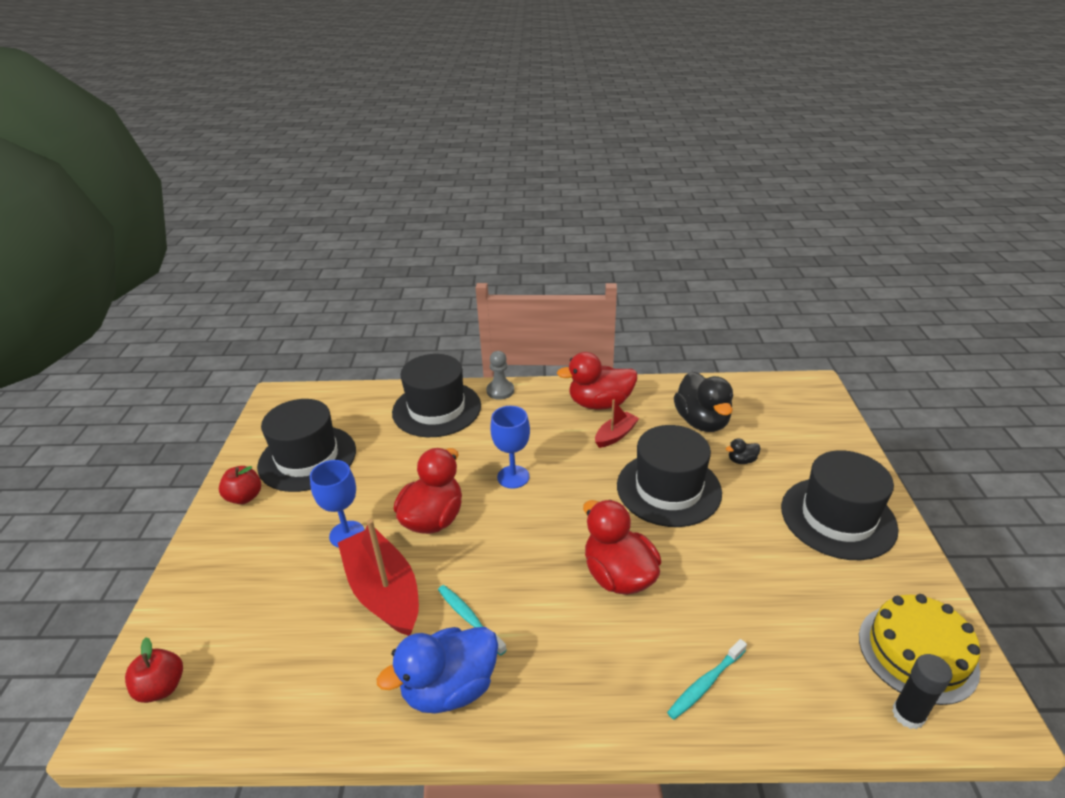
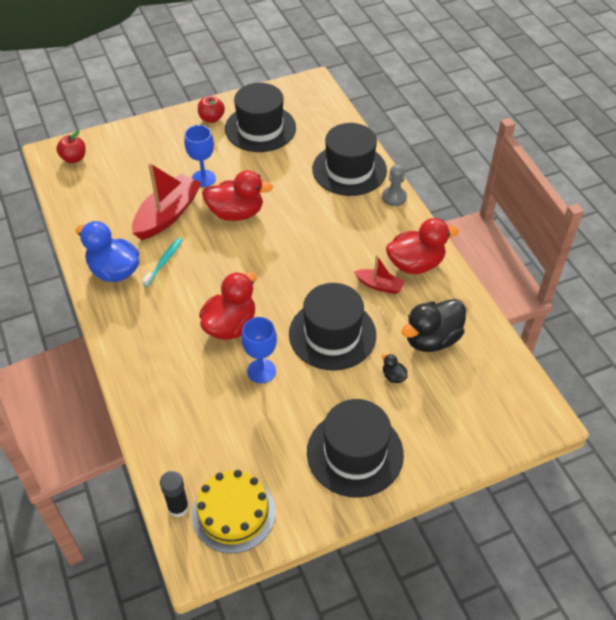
camera: 65 degrees right, 15 degrees up
blue goblet [490,406,530,489] -> blue goblet moved to [241,317,277,384]
red duck [557,352,637,410] -> red duck turned 105 degrees clockwise [386,218,459,274]
turquoise toothbrush [667,639,747,720] -> none

